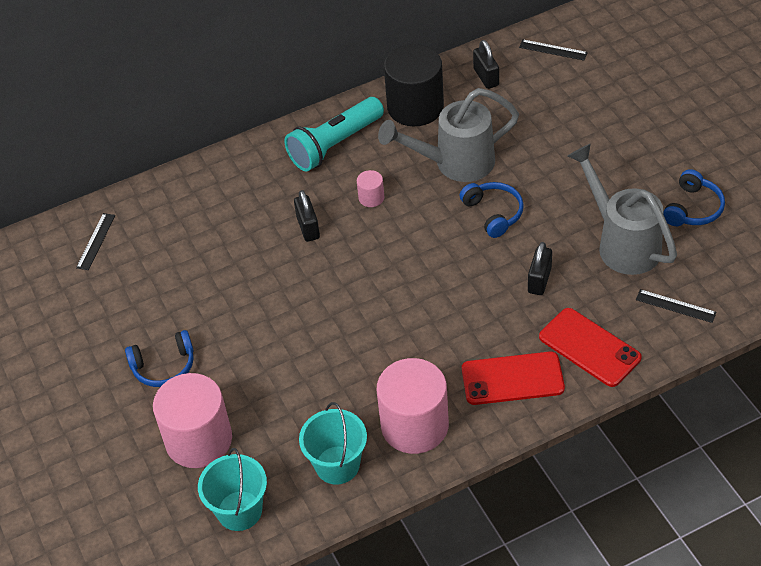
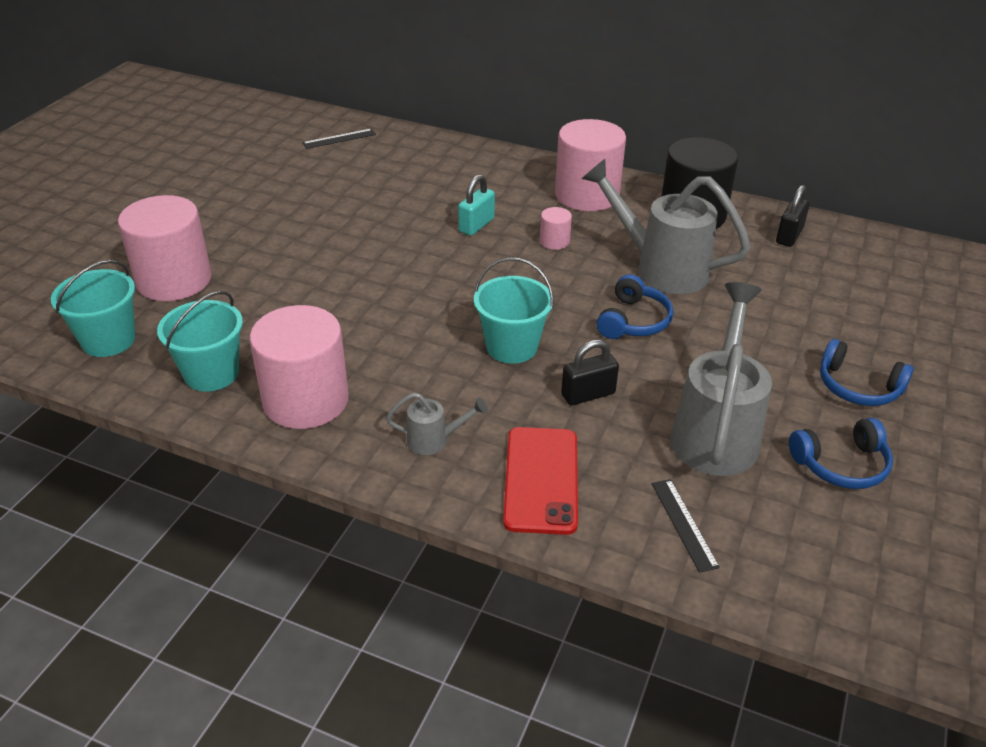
camera: 45 degrees right, 10 degrees down
blue headphones [125,330,194,387] -> blue headphones moved to [820,339,914,406]
turquoise flashlight [285,97,384,171] -> pink cylinder [555,119,626,211]
black padlock [294,190,320,242] -> turquoise padlock [458,174,495,236]
red phone [462,351,565,405] -> grey watering can [386,392,488,455]
black ruler [519,39,588,61] -> none
none -> turquoise bucket [474,257,554,364]

